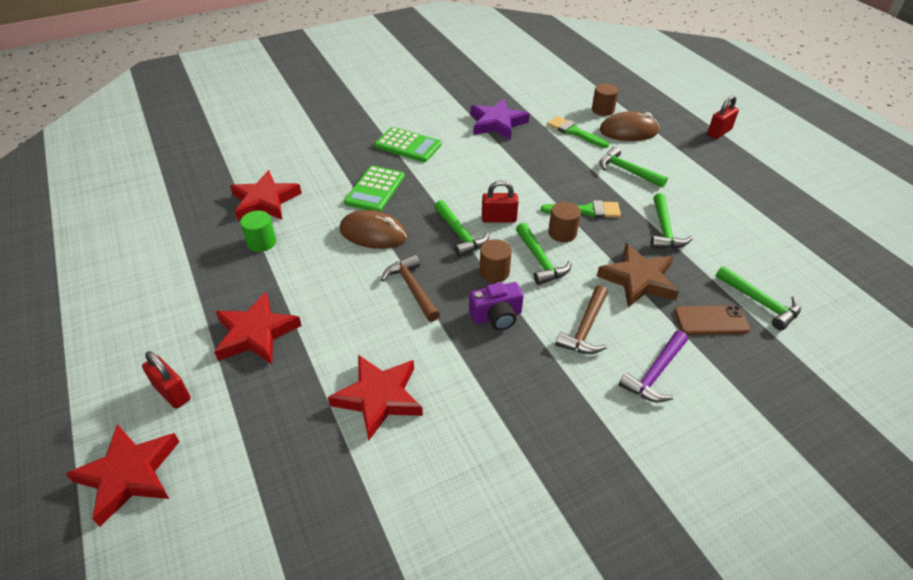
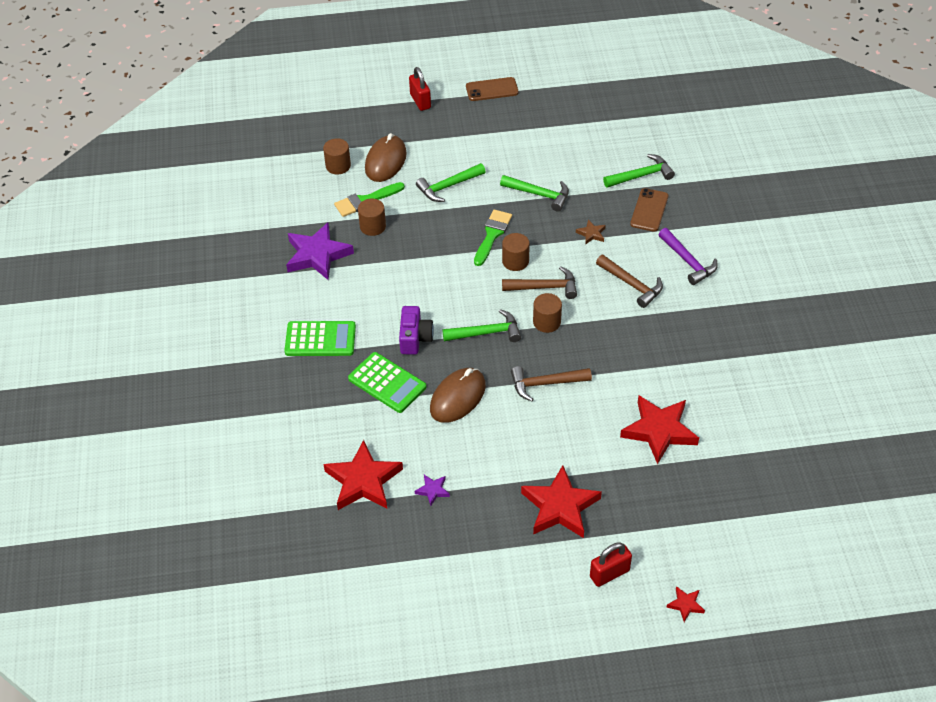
camera: 70 degrees left, 5 degrees up
red star [66,424,179,527] -> red star [667,586,705,622], size x0.45
green cylinder [240,211,276,252] -> purple star [415,475,450,506]
green calculator [374,127,442,162] -> green calculator turned 45 degrees clockwise [284,321,356,356]
purple camera [469,282,523,330] -> purple camera moved to [399,306,434,355]
red padlock [482,180,519,223] -> none
green hammer [516,223,572,285] -> brown hammer [502,266,577,299]
brown star [597,243,679,308] -> brown star [576,220,606,245], size x0.45
none -> brown cylinder [358,199,386,236]
none -> brown phone [466,77,519,101]

